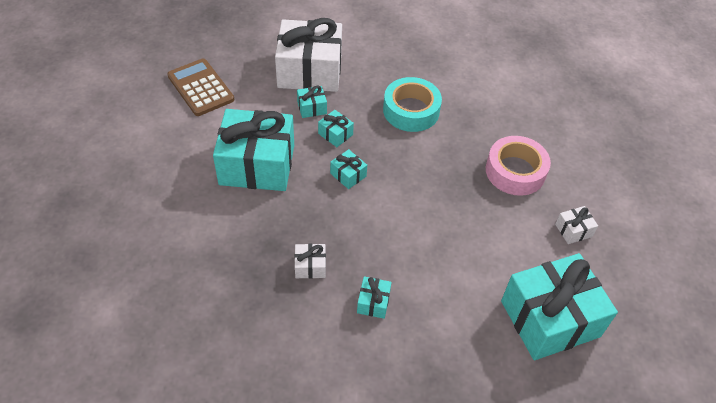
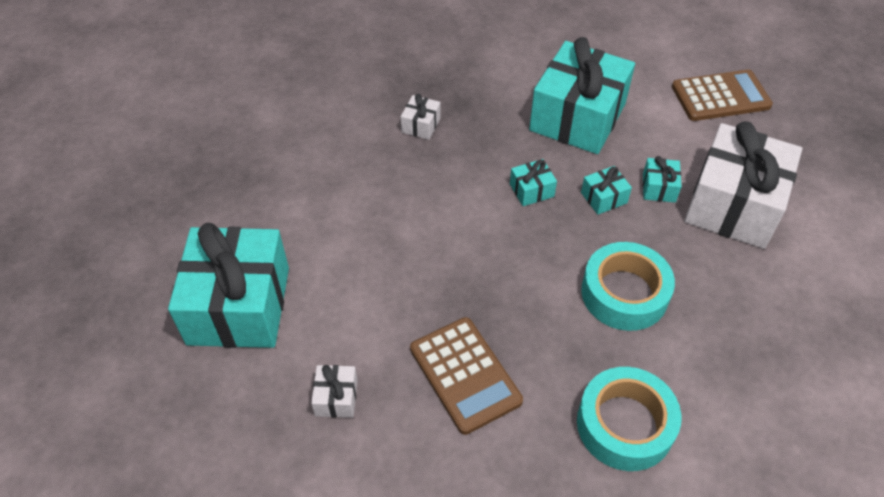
camera: 115 degrees right, 0 degrees up
turquoise gift [357,276,392,319] -> none
pink tape [486,136,551,196] -> brown calculator [410,317,523,435]
none -> turquoise tape [577,367,681,471]

